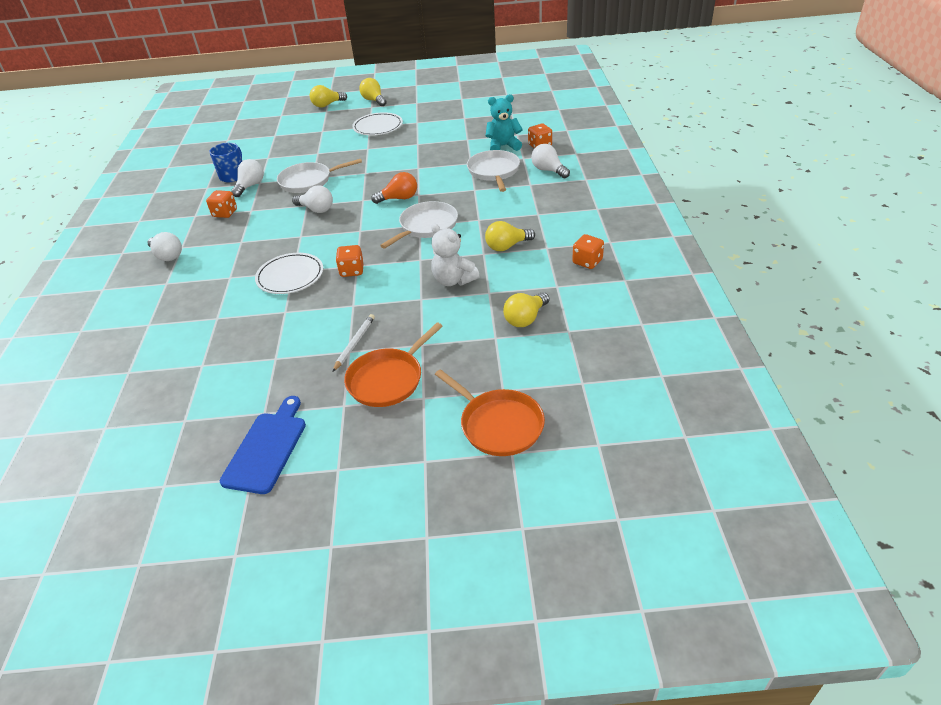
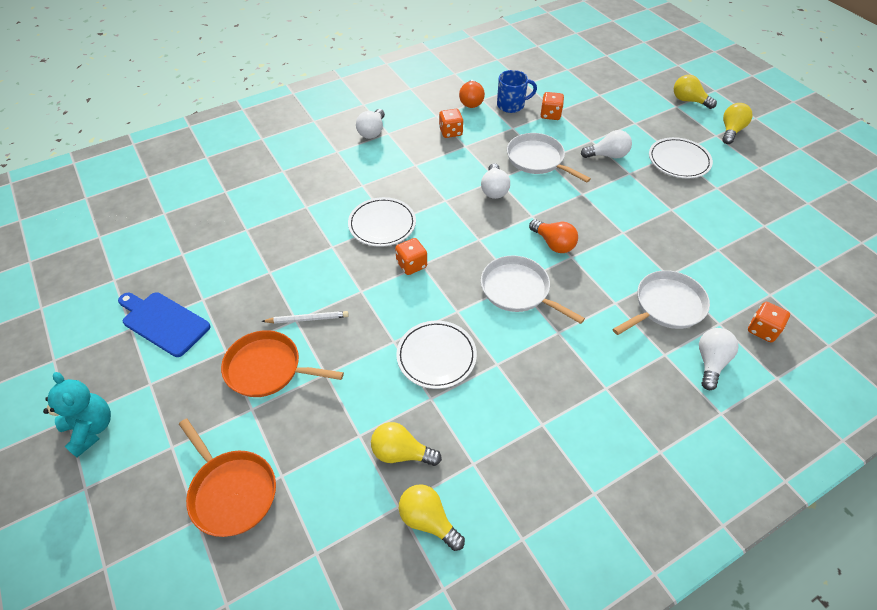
camera: 60 degrees right, 10 degrees up
blue cutting board [220,396,306,494] -> blue cutting board turned 135 degrees counterclockwise [118,292,211,357]
white light bulb [231,159,264,197] -> white light bulb moved to [581,130,632,158]
white pan [380,201,458,249] -> white pan turned 150 degrees counterclockwise [481,256,585,324]
white teddy bear [431,223,480,286] -> white plate [396,321,477,389]
orange pan [435,369,545,456] -> orange pan turned 60 degrees counterclockwise [179,419,276,537]
turquoise teddy bear [485,94,523,151] -> turquoise teddy bear moved to [43,372,111,458]
yellow light bulb [485,221,535,251] -> yellow light bulb moved to [399,484,465,551]
orange dice [572,234,604,269] -> orange dice moved to [540,92,564,120]
none -> orange light bulb [459,80,485,108]

